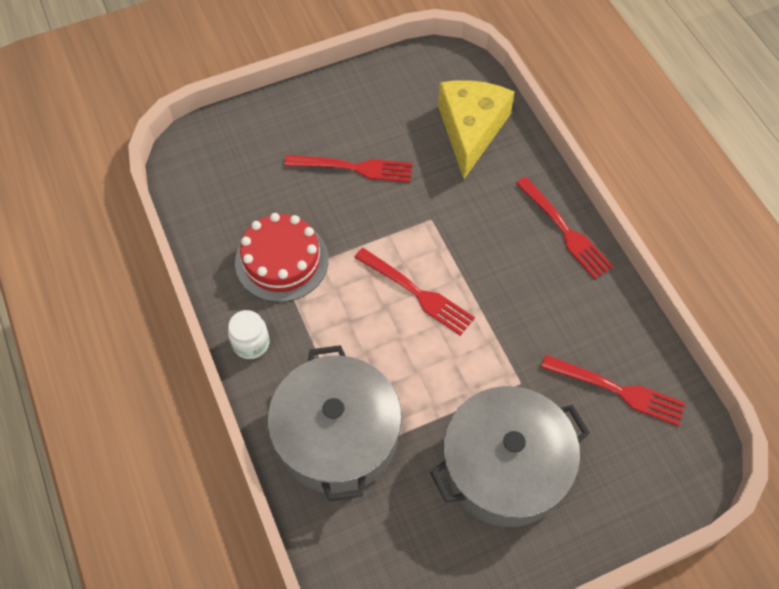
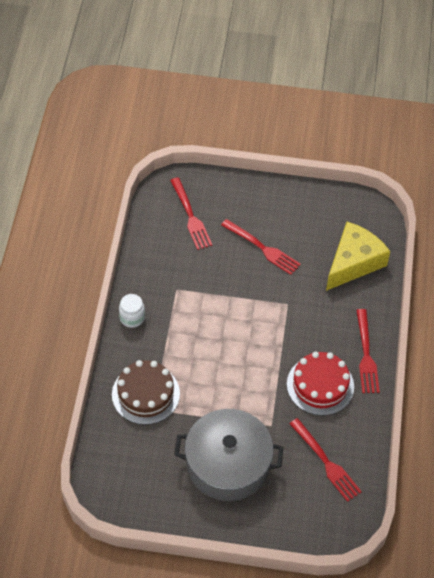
camera: 30 degrees right, 5 degrees down
red cake [235,213,329,302] -> red cake moved to [287,351,354,416]
grey pot [268,345,402,502] -> brown cake [112,360,180,425]
red fork [354,248,475,336] -> red fork moved to [170,177,212,250]

